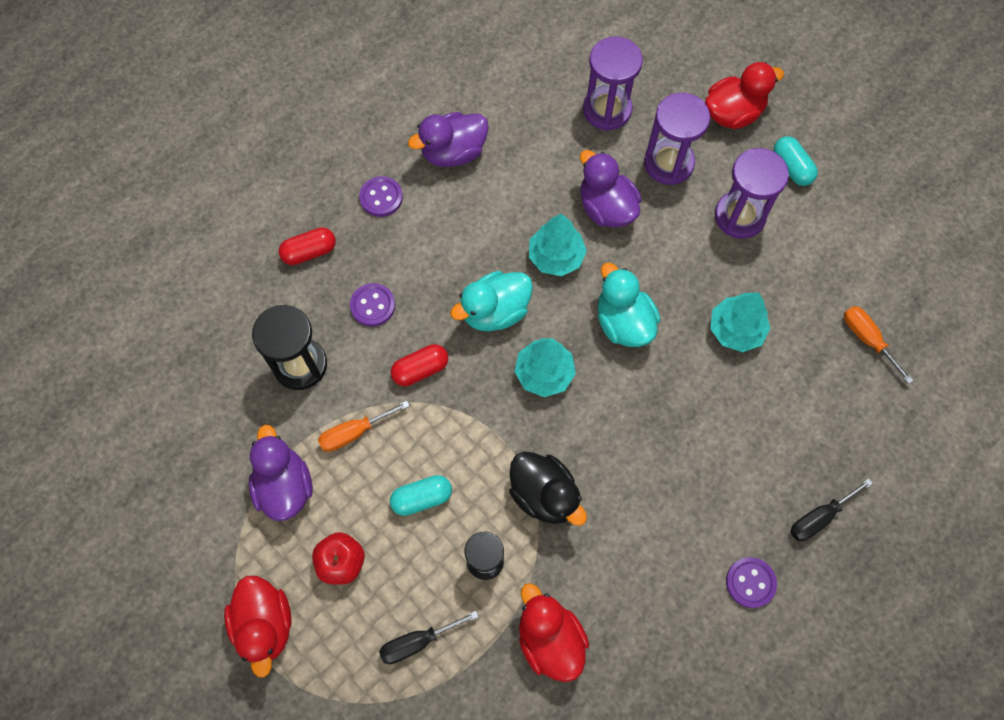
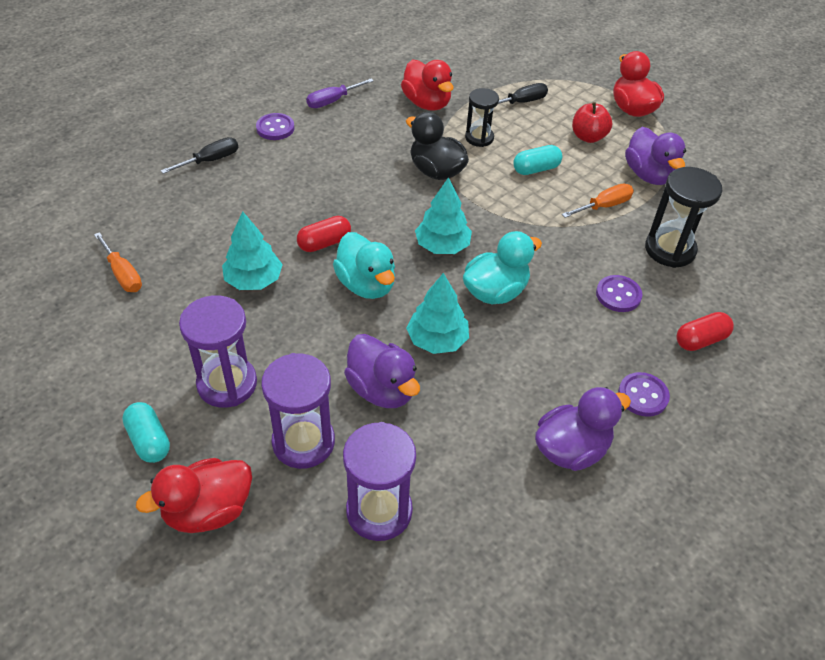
camera: 175 degrees right, 20 degrees down
red capsule [391,344,448,386] -> red capsule moved to [297,216,351,252]
none -> purple screwdriver [306,78,374,108]

